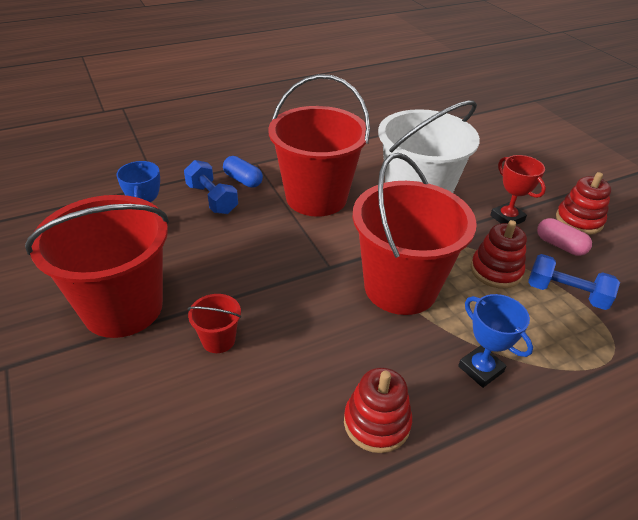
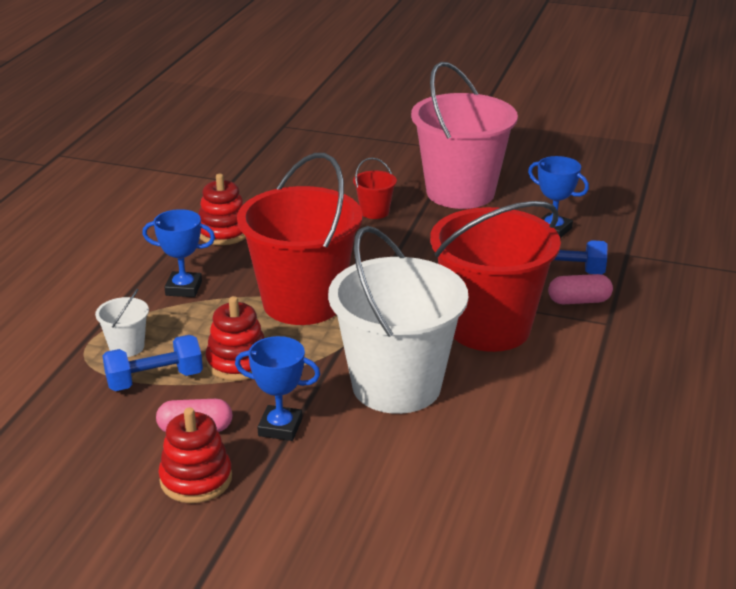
camera: 135 degrees right, 10 degrees down
red bucket [25,195,169,338] -> pink bucket [411,62,518,209]
blue capsule [223,156,263,188] -> pink capsule [548,274,613,304]
red trophy [490,155,546,225] -> blue trophy [235,336,321,441]
none -> white bucket [95,289,149,357]

